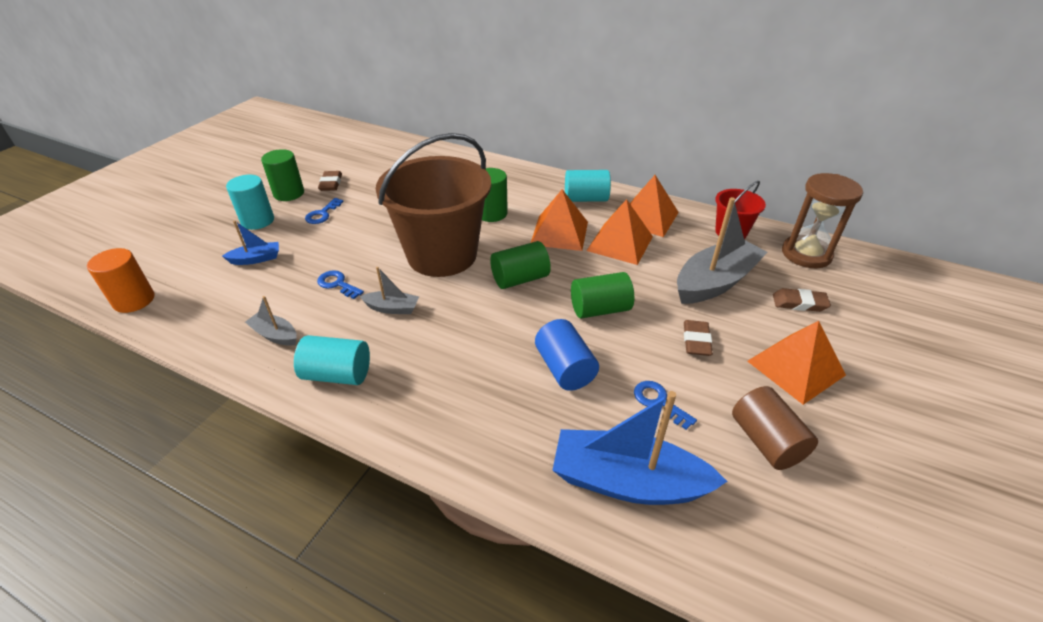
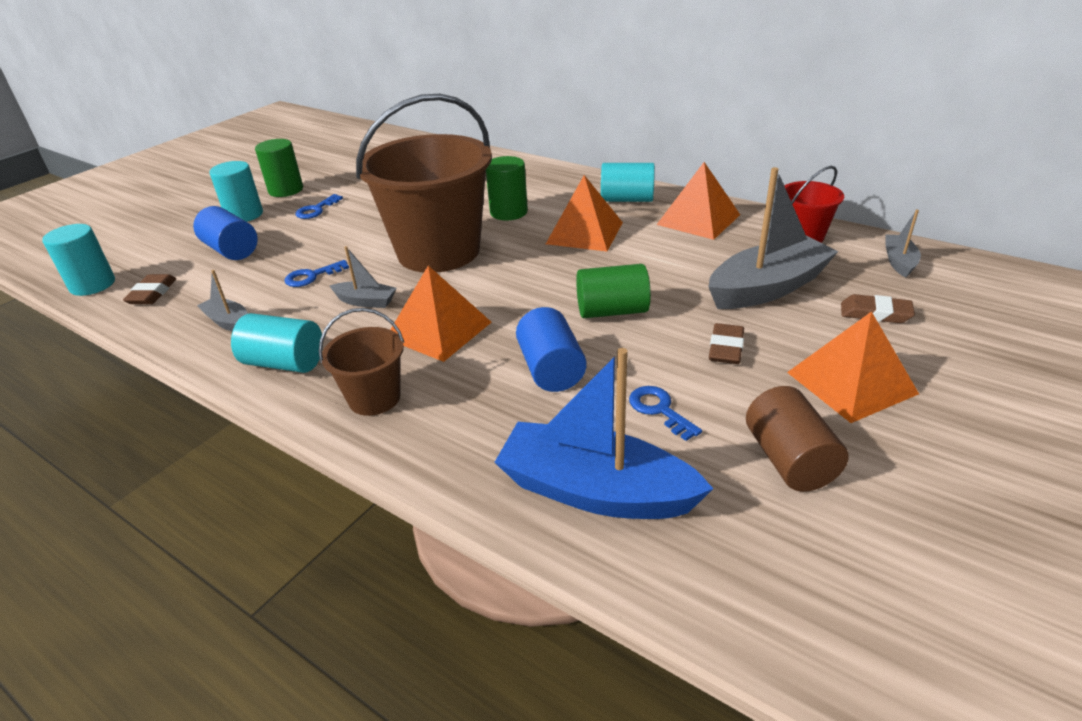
camera: 10 degrees right, 5 degrees down
orange cylinder [87,248,154,313] -> turquoise cylinder [43,224,115,296]
blue boat [222,220,279,265] -> blue cylinder [193,206,258,260]
blue key [317,270,364,299] -> blue key turned 75 degrees counterclockwise [284,260,349,287]
brown eraser [318,171,342,191] -> brown eraser moved to [123,274,176,304]
green cylinder [490,241,551,289] -> none
orange pyramid [587,199,653,265] -> orange pyramid moved to [390,266,492,362]
brown hourglass [782,173,863,268] -> grey boat [885,210,921,278]
none -> brown bucket [319,308,404,416]

